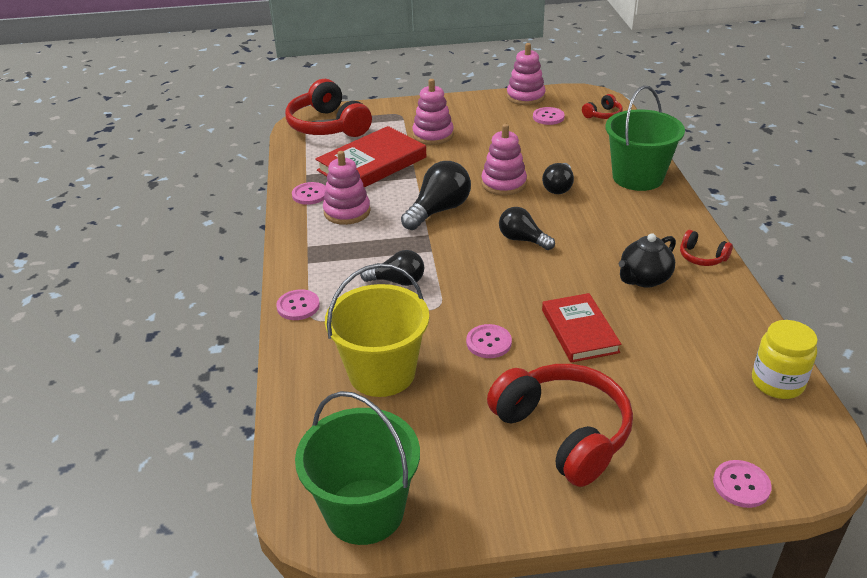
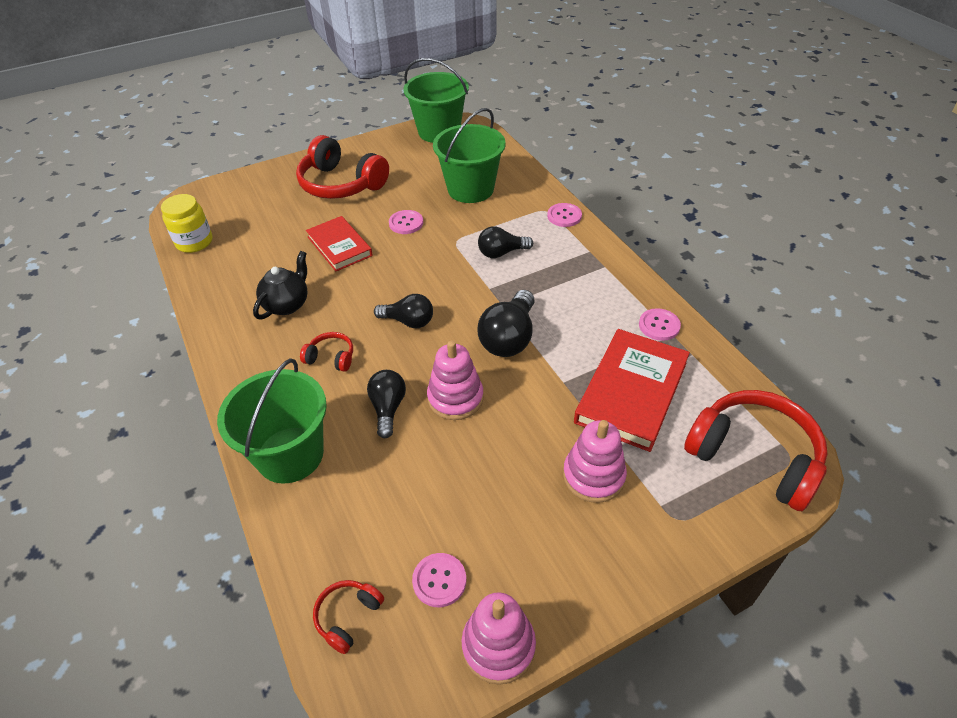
camera: 160 degrees right, 10 degrees up
pink stacking toy [323,151,371,225] -> none
yellow bucket [325,263,429,397] -> green bucket [433,108,506,203]
red headphones [680,230,733,266] -> red headphones moved to [300,332,353,372]
pink button [713,460,772,508] -> none

